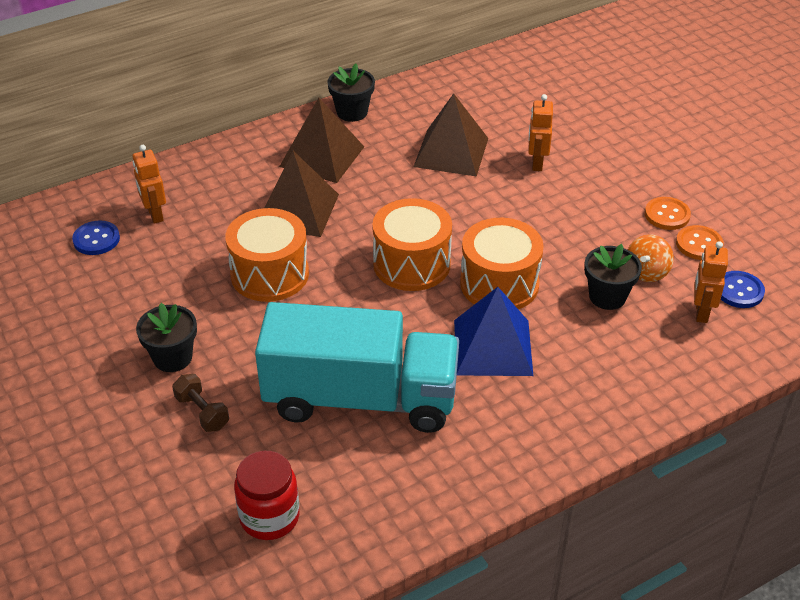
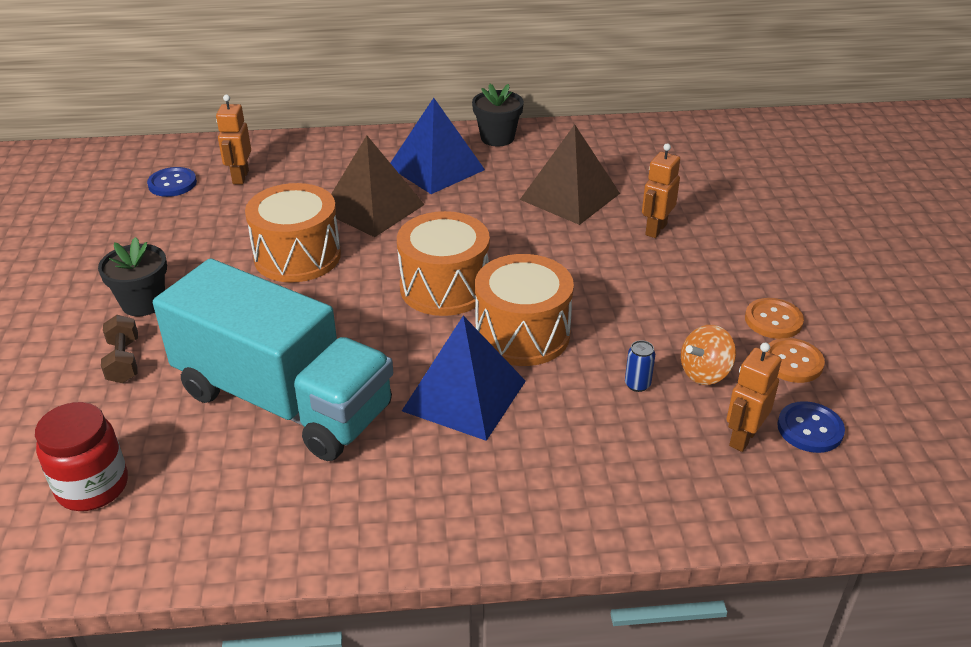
camera: 25 degrees right, 5 degrees down
brown pyramid [279,98,364,183] -> blue pyramid [391,98,485,194]
black flower pot [584,244,642,310] -> blue can [625,340,655,392]

